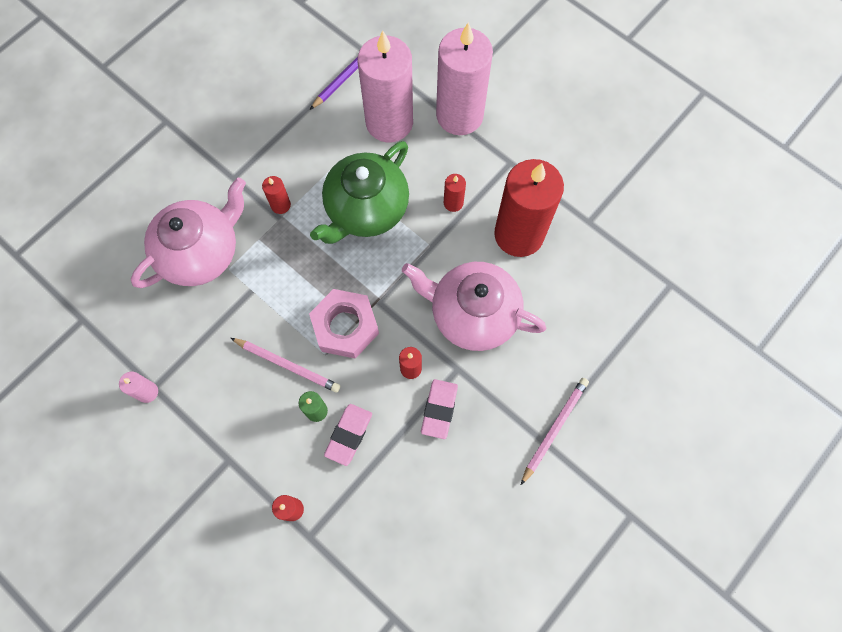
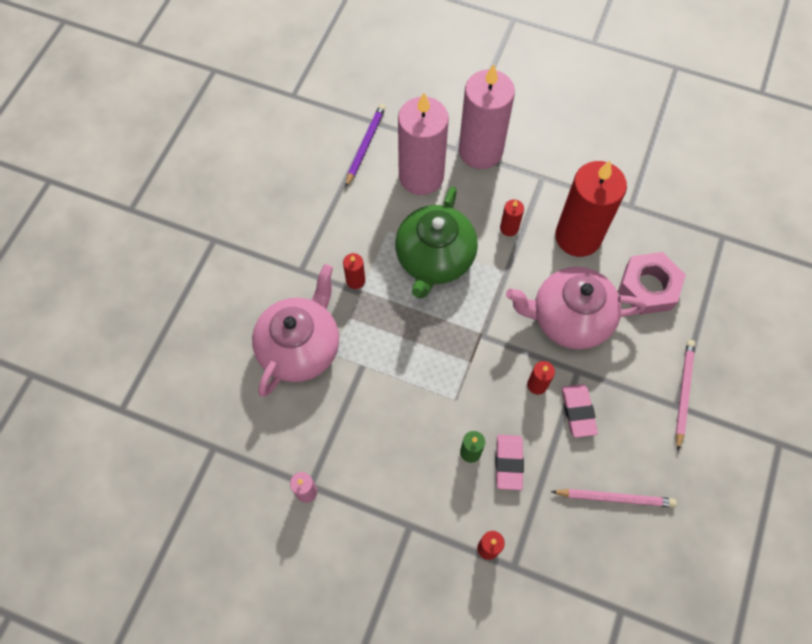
camera: 20 degrees left, 5 degrees down
pink pencil [231,338,340,393] -> pink pencil moved to [551,489,677,508]
pink nut [309,289,379,359] -> pink nut moved to [618,252,686,315]

